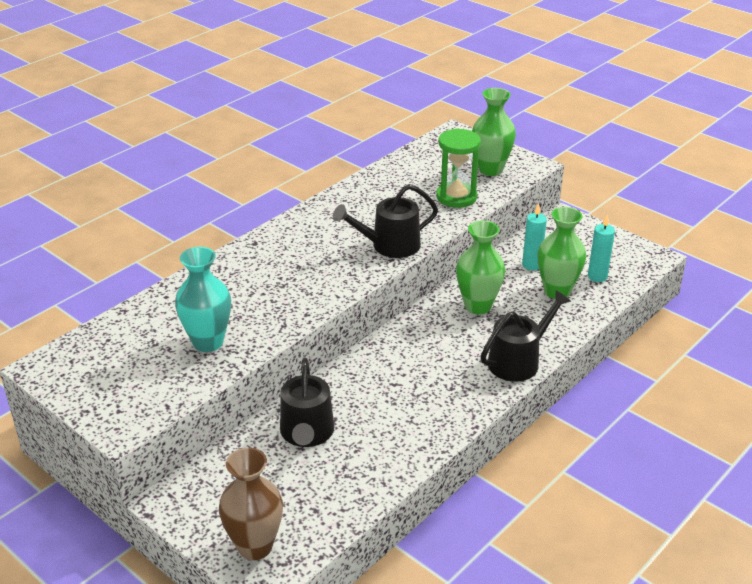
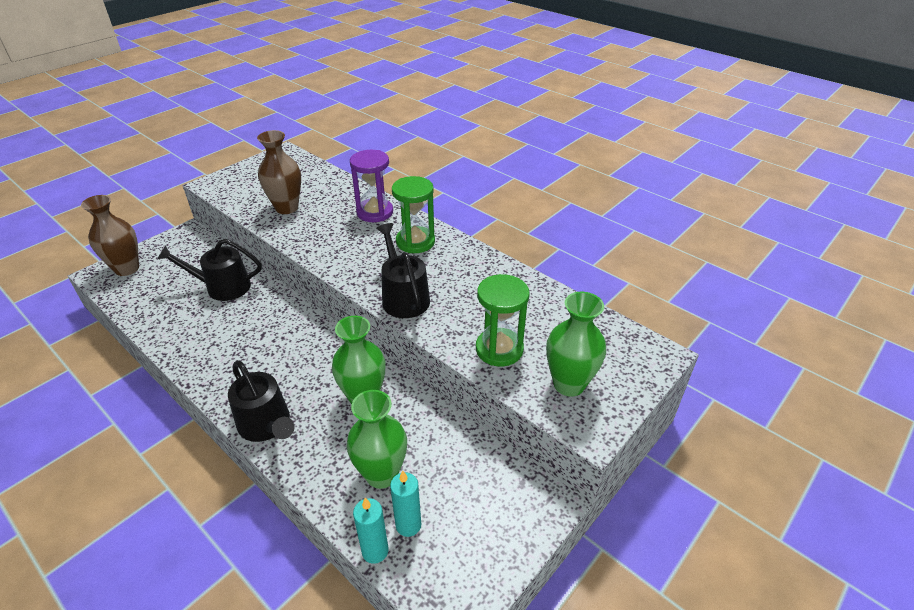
camera: 90 degrees right, 5 degrees up
turquoise vase [175,247,231,352] -> brown vase [257,130,301,214]
turquoise candle [522,203,547,270] -> turquoise candle moved to [353,498,389,564]
none -> purple hourglass [350,150,393,222]
none -> green hourglass [392,176,435,253]

